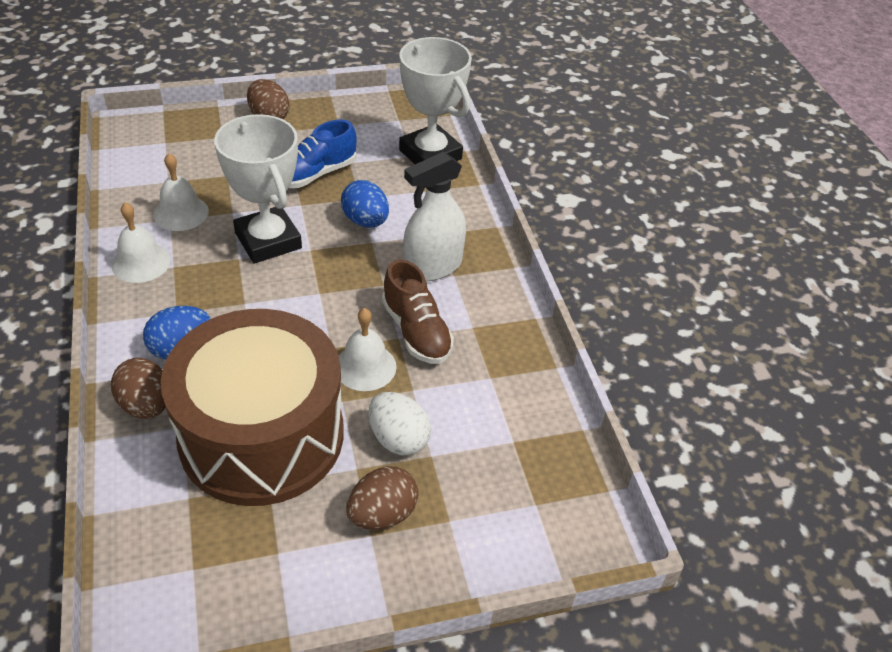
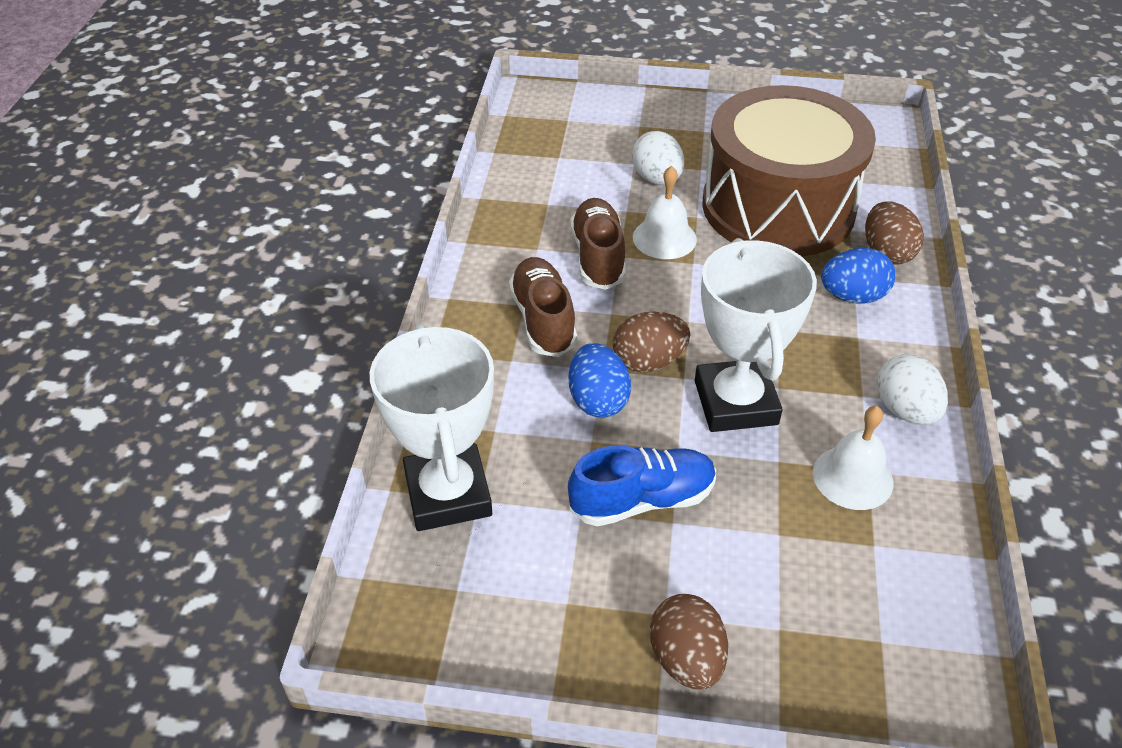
camera: 155 degrees left, 0 degrees up
white bell [112,202,170,283] -> white egg [877,354,948,425]
brown egg [346,466,419,530] -> brown egg moved to [613,312,690,372]
white spray bottle [403,151,466,282] -> brown shoe [509,257,577,357]

